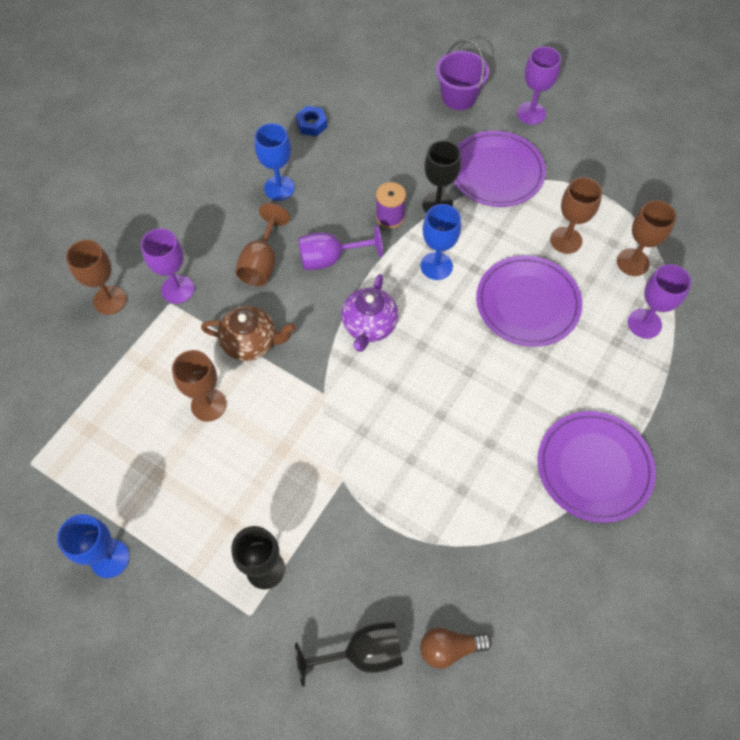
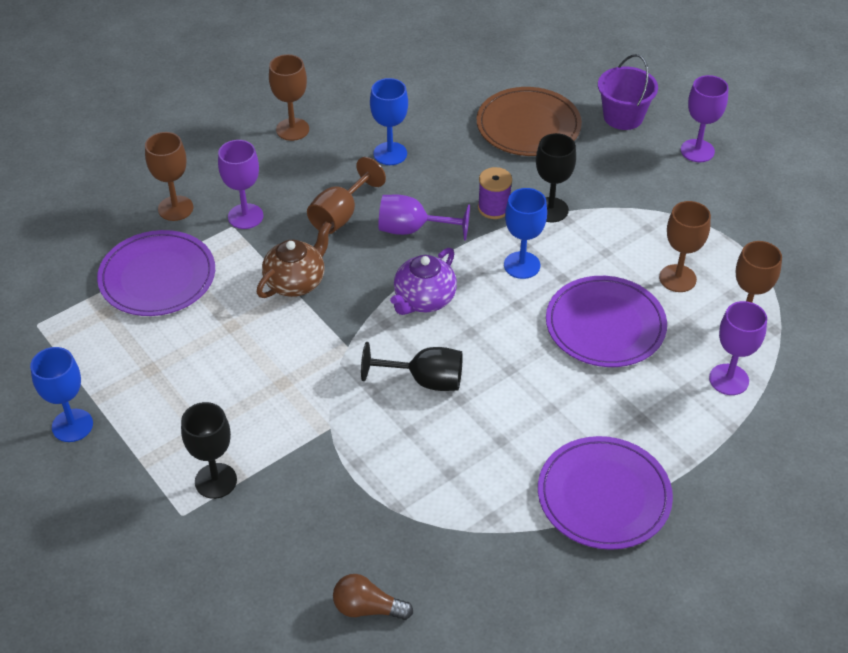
camera: 20 degrees right, 15 degrees down
brown goblet [172,350,227,422] -> brown goblet moved to [269,54,309,141]
brown teapot [201,306,296,361] -> brown teapot turned 75 degrees counterclockwise [257,221,332,298]
black goblet [295,622,403,687] -> black goblet moved to [361,342,463,391]
blue nut [296,106,327,136] -> none
purple plate [454,131,546,207] -> purple plate moved to [97,230,215,316]
none -> brown plate [477,87,582,156]

